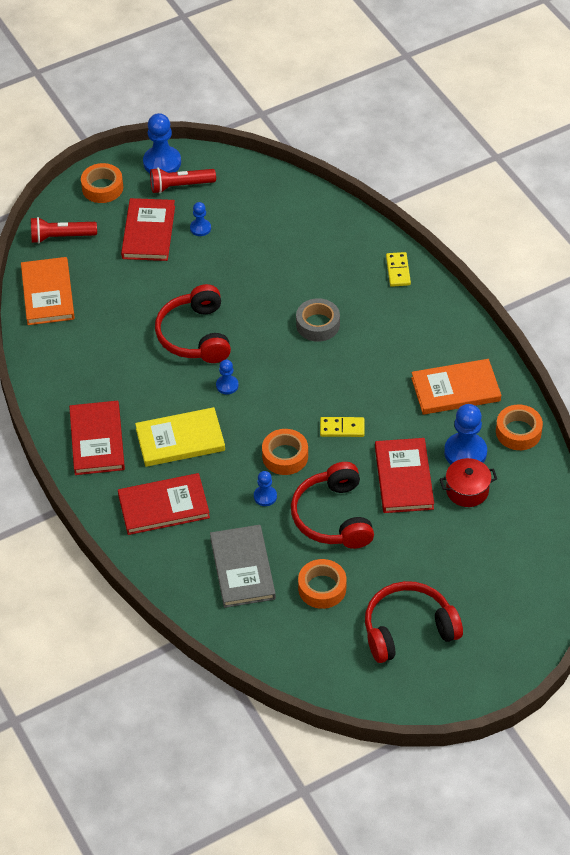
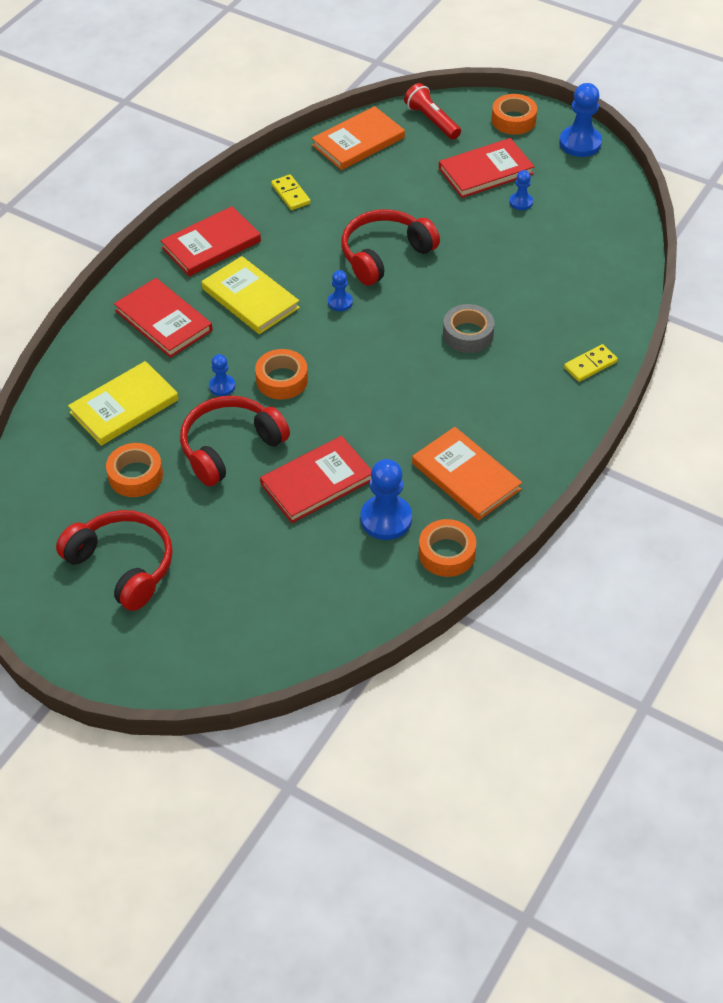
camera: 60 degrees right, 0 degrees up
red flashlight [150,168,216,193] -> none
grey book [210,525,276,608] -> yellow book [68,361,179,446]
yellow domino [320,417,365,437] -> yellow domino moved to [271,174,311,210]
red pot [439,458,497,507] -> none

